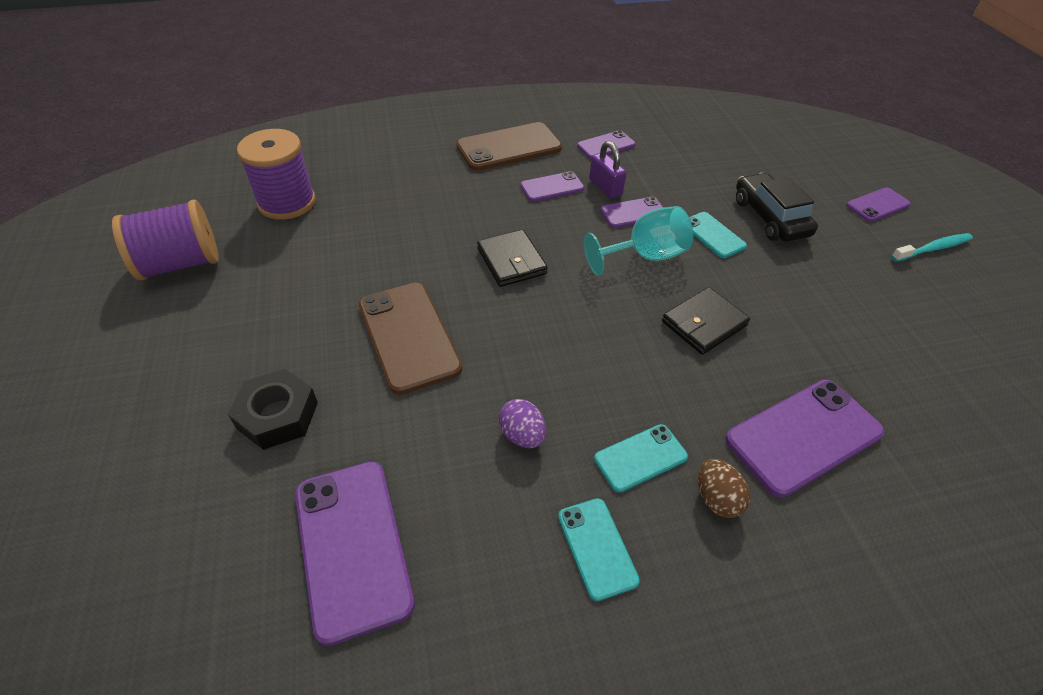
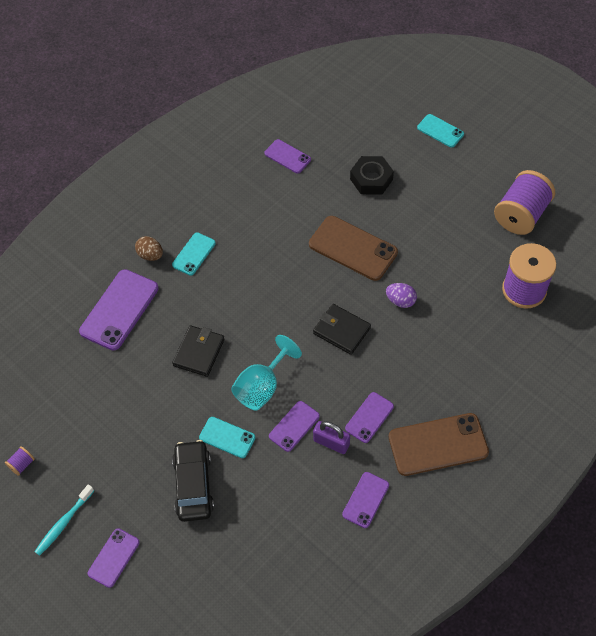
camera: 150 degrees right, 10 degrees up
purple phone [295,461,415,646] -> purple phone [264,139,311,173], size x0.57
brown phone [456,122,562,171] -> brown phone turned 45 degrees clockwise [389,413,489,476]
purple egg [499,399,546,448] -> purple egg moved to [386,283,417,308]
turquoise phone [558,498,640,601] -> turquoise phone moved to [417,114,464,147]
black car [736,173,818,242] -> black car turned 135 degrees counterclockwise [172,440,214,522]
none -> purple spool [5,446,35,476]

